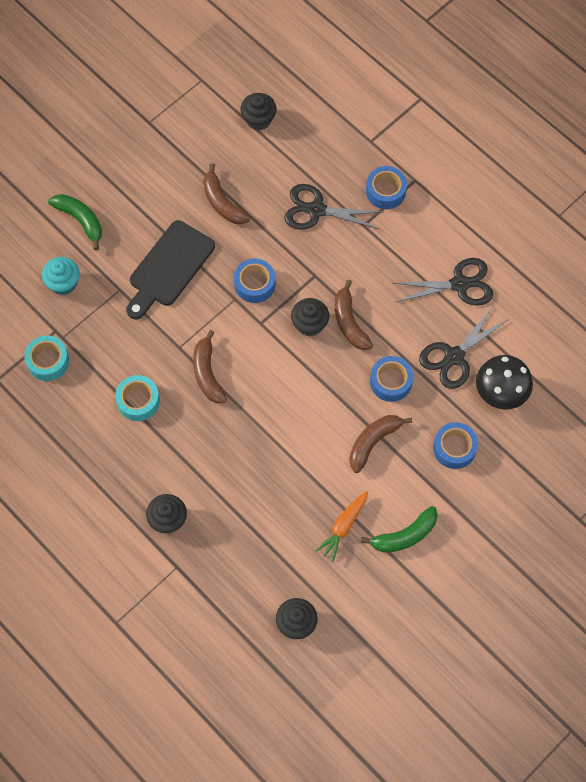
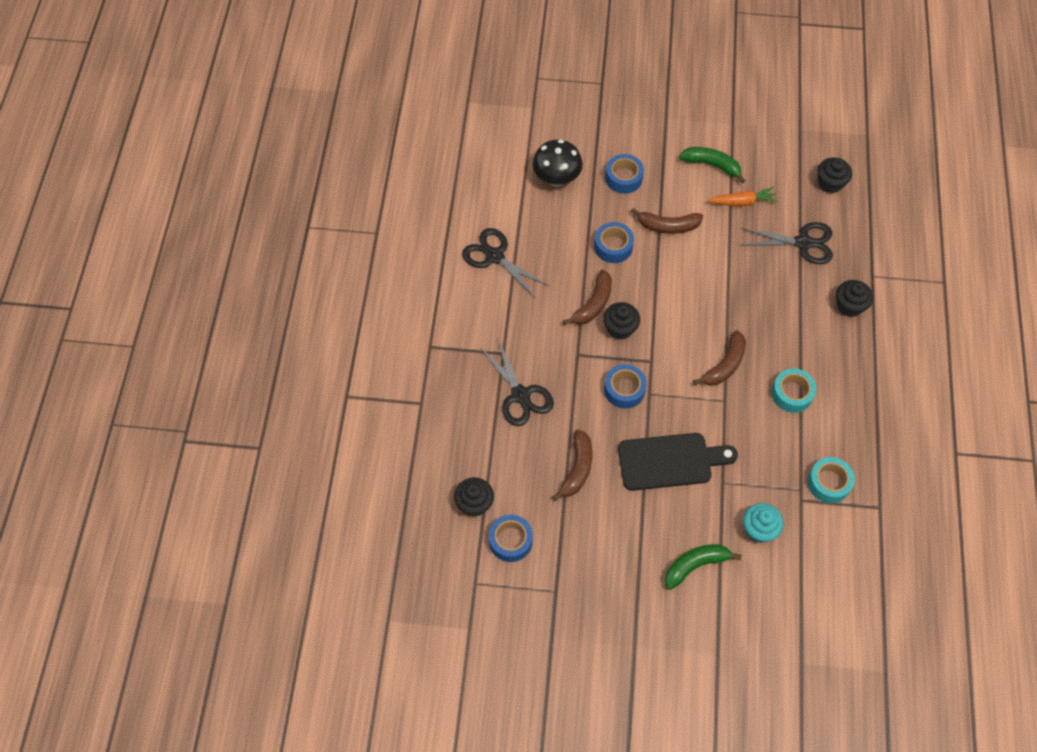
camera: 130 degrees left, 5 degrees down
green banana [48,194,102,250] -> green banana turned 60 degrees clockwise [665,544,742,590]
blue tape [366,166,407,209] -> blue tape moved to [489,515,533,562]
black scissors [419,307,510,389] -> black scissors moved to [740,222,833,264]

